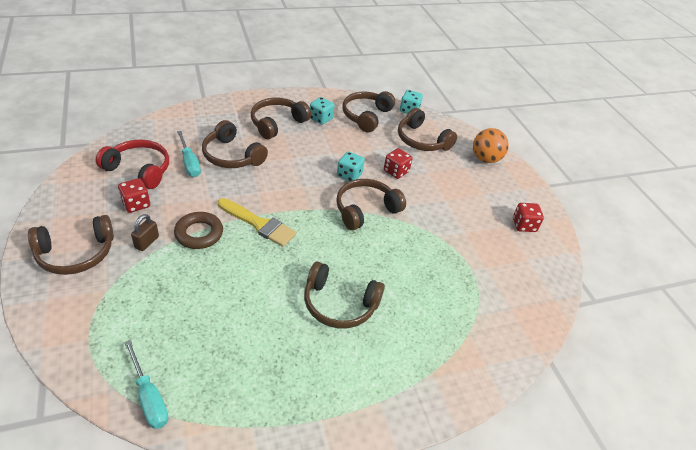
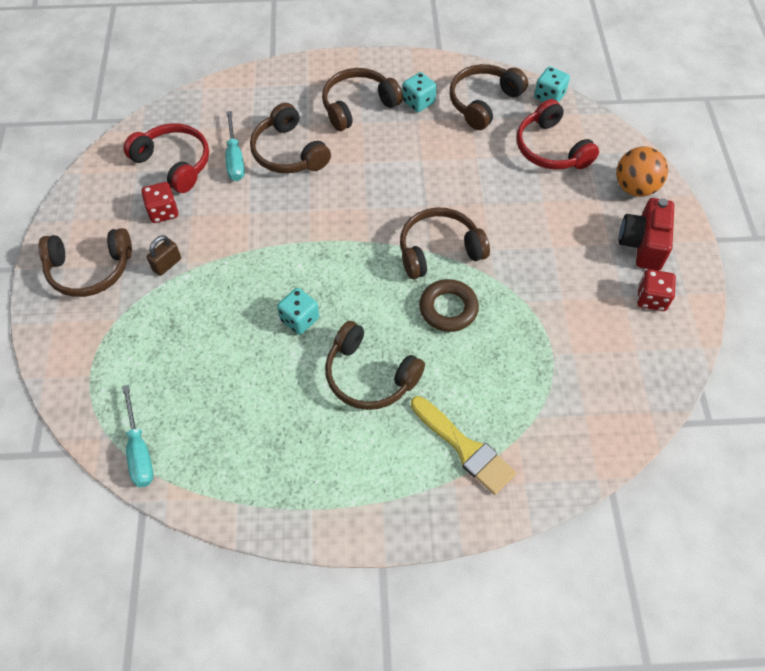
camera: 20 degrees right, 15 degrees up
brown ring [174,212,223,249] -> brown ring moved to [419,279,479,332]
yellow brush [218,198,296,247] -> yellow brush moved to [411,396,516,495]
turquoise dice [337,152,365,181] -> turquoise dice moved to [277,288,319,335]
red dice [384,148,413,179] -> none
brown headphones [398,108,457,151] -> red headphones [517,99,599,170]
none -> red camera [619,198,674,271]

